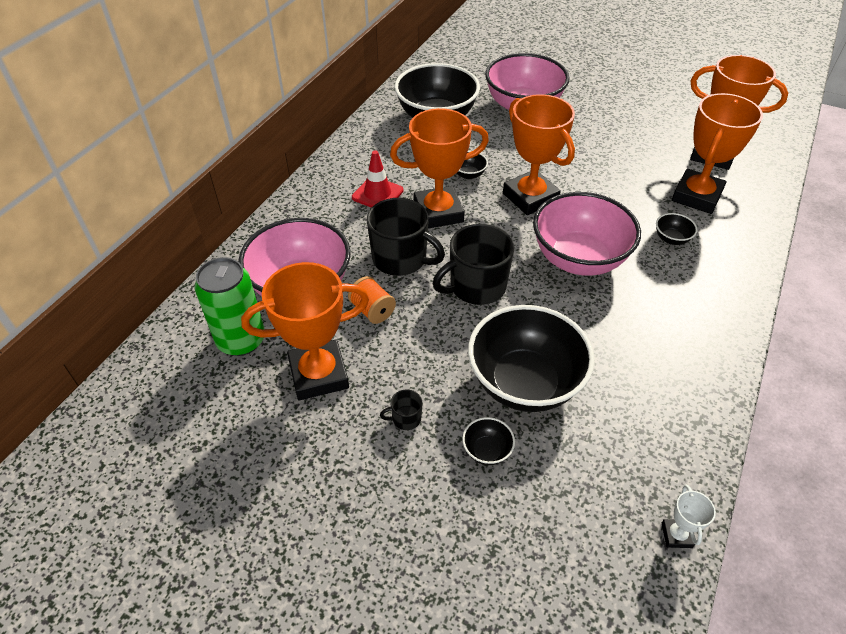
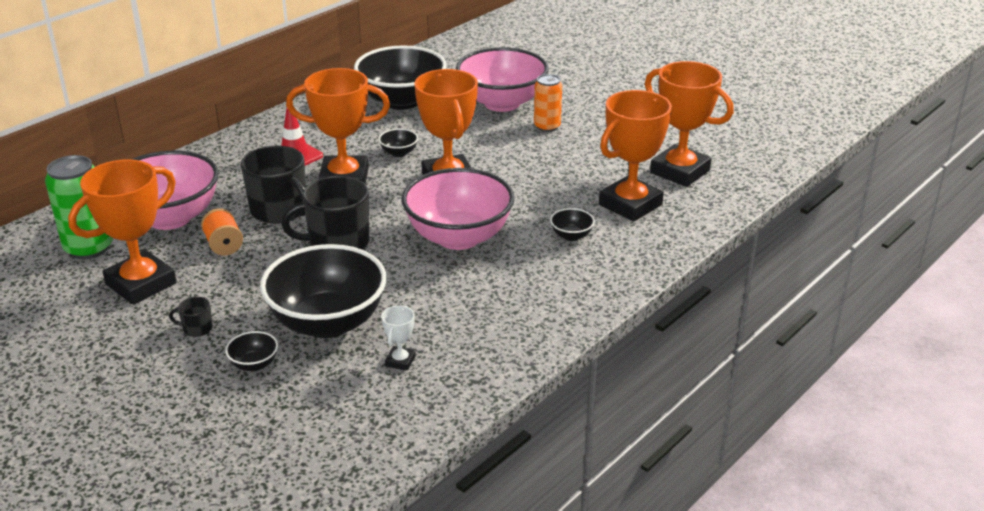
camera: 15 degrees right, 15 degrees down
orange trophy [241,262,369,400] -> orange trophy turned 45 degrees counterclockwise [68,159,177,305]
white trophy [662,485,716,548] -> white trophy moved to [381,306,416,371]
none -> orange can [534,74,562,132]

